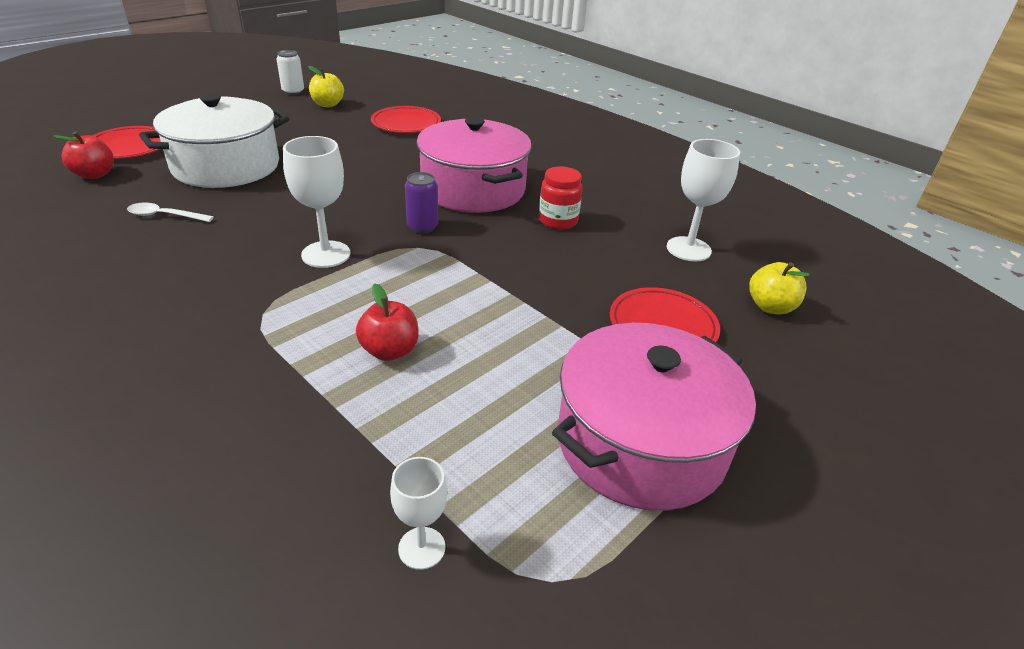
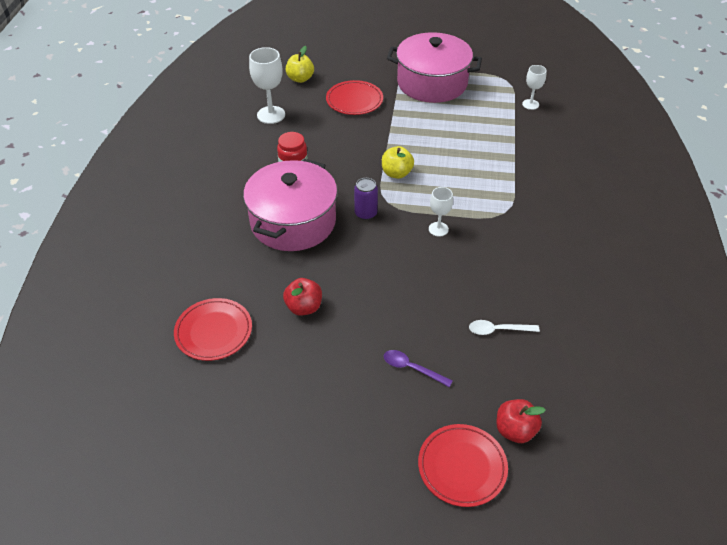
camera: 125 degrees left, 10 degrees up
white spoon [127,202,214,222] -> white spoon turned 120 degrees clockwise [469,320,540,335]
white pot [139,93,289,188] -> purple spoon [384,350,453,387]
white can [277,50,304,95] -> none
white goblet [283,136,350,268] -> white goblet [429,187,453,237], size x0.61
yellow apple [308,66,344,107] -> yellow apple moved to [382,146,414,179]
red apple [356,284,419,361] -> red apple moved to [283,278,322,316]

